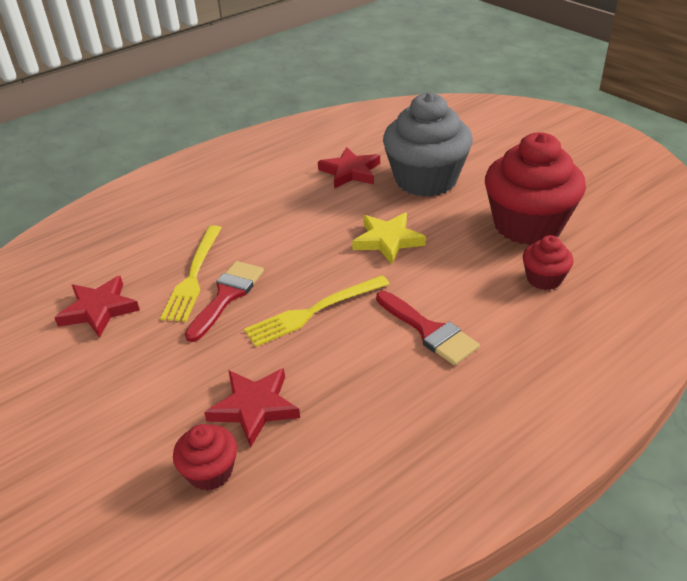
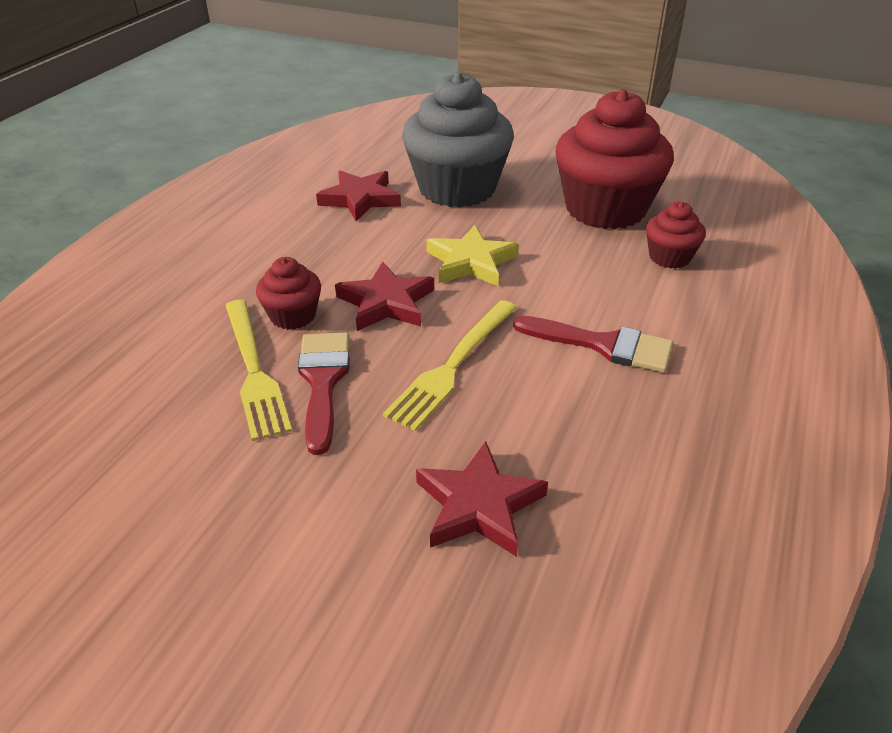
camera: 30 degrees left, 0 degrees up
red star [54,276,140,338] -> red star moved to [335,262,434,331]
red cupcake [173,424,237,491] -> red cupcake moved to [256,257,321,330]

